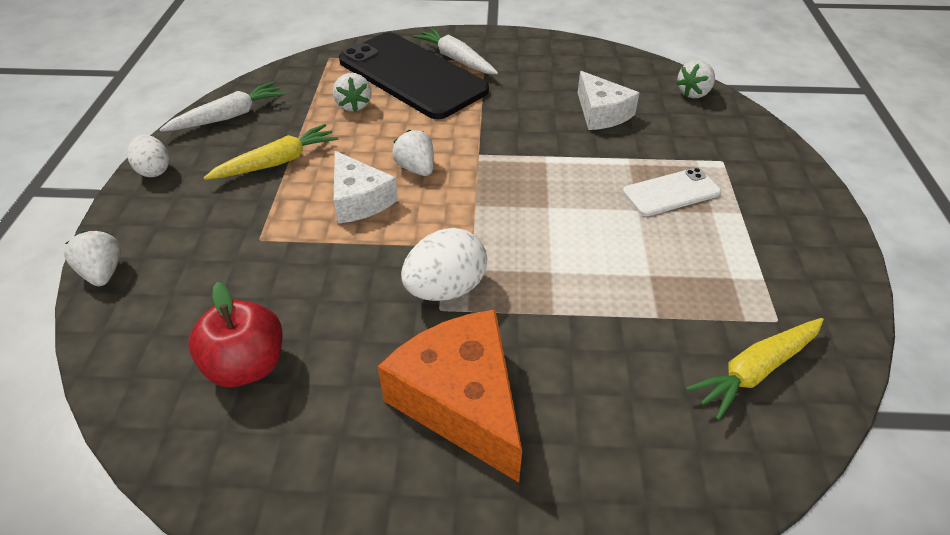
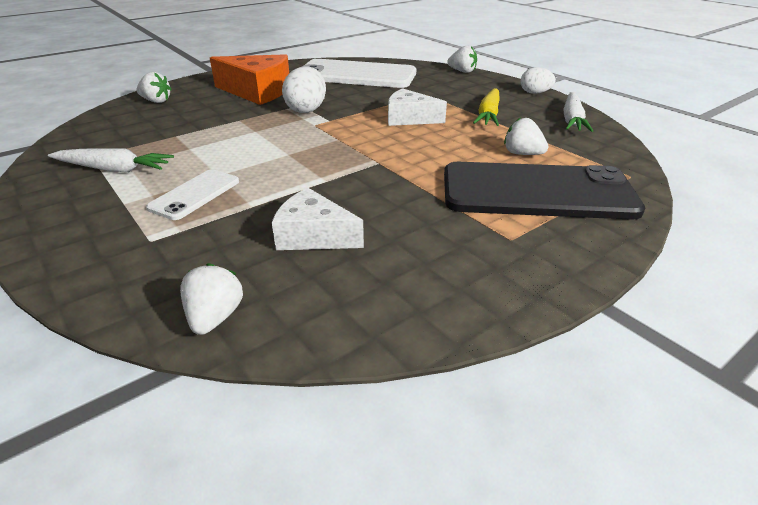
camera: 140 degrees right, 10 degrees down
red apple [188,282,283,387] -> white phone [302,59,416,88]
white strawberry [392,130,434,176] -> white strawberry moved to [137,72,172,103]
white carrot [413,28,498,74] -> white carrot moved to [48,149,174,172]
yellow carrot [685,318,824,420] -> none

